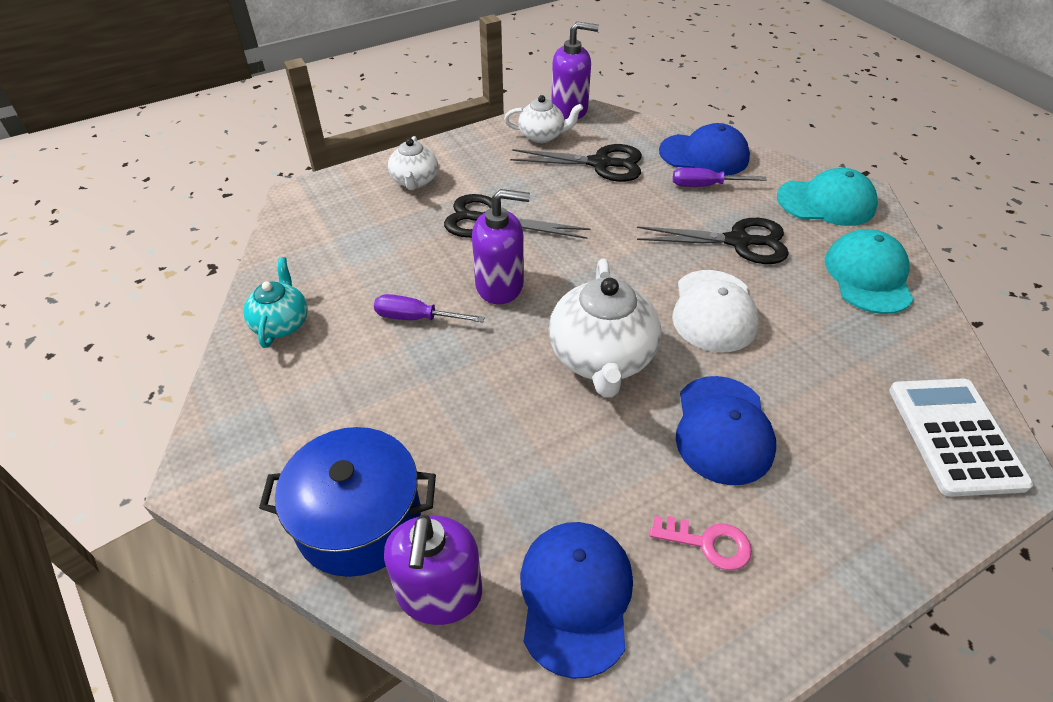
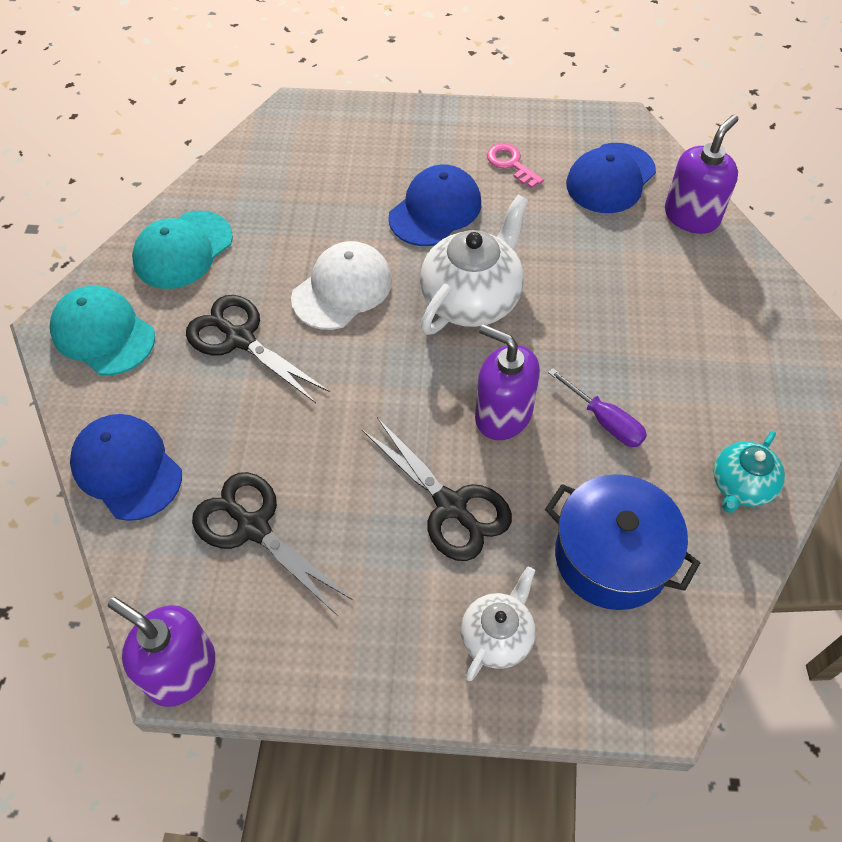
camera: 145 degrees left, 10 degrees up
blue pot [259,427,436,577] -> blue pot moved to [545,474,700,610]
white teapot [504,95,583,143] -> none
purple screwdriver [673,168,767,187] -> none
white calculator [889,378,1033,497] -> none

